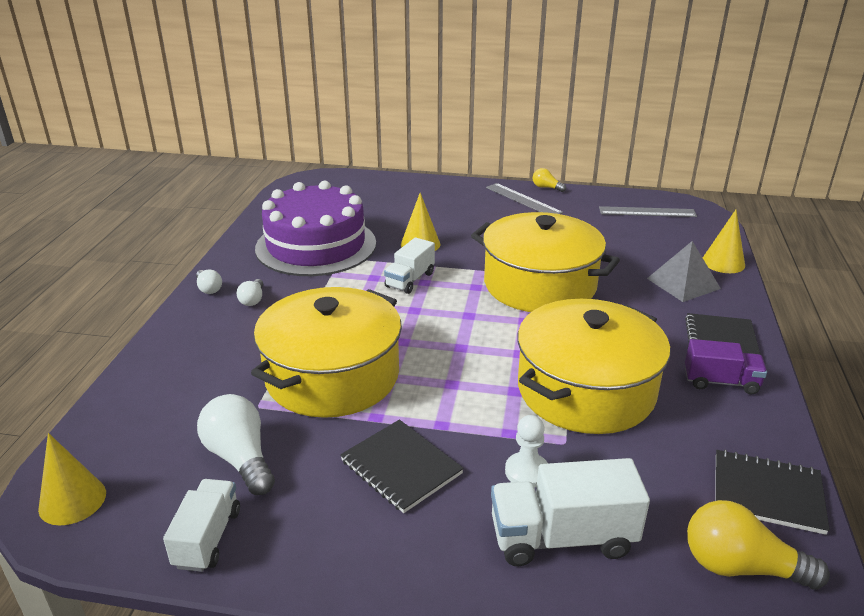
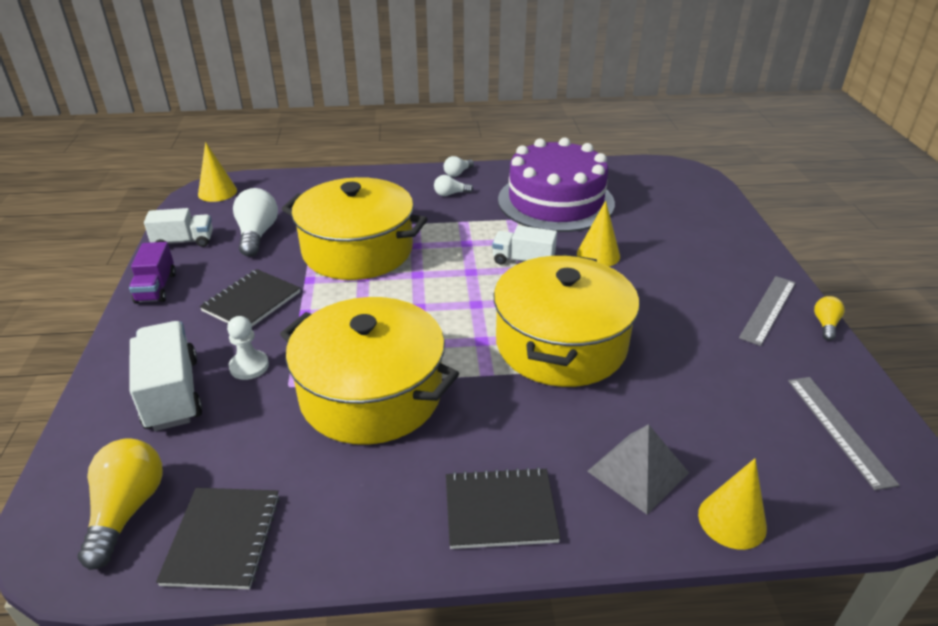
camera: 75 degrees right, 5 degrees up
white light bulb [197,394,275,495] -> white light bulb turned 45 degrees counterclockwise [233,188,278,257]
purple truck [685,339,767,394] -> purple truck moved to [129,242,176,304]

